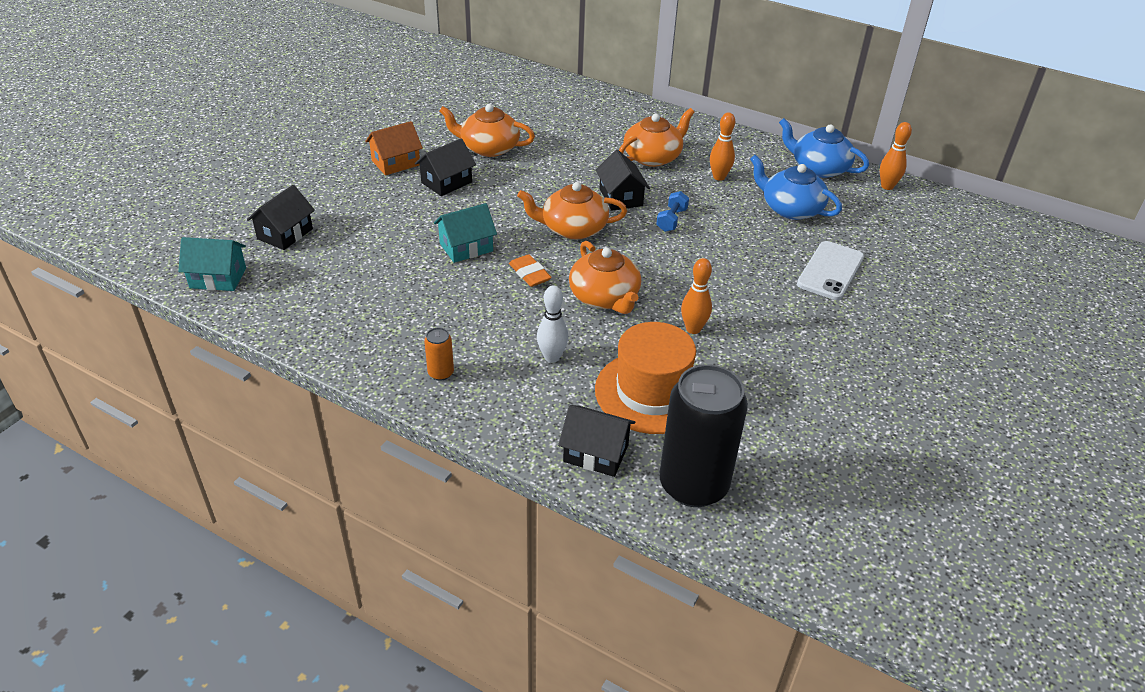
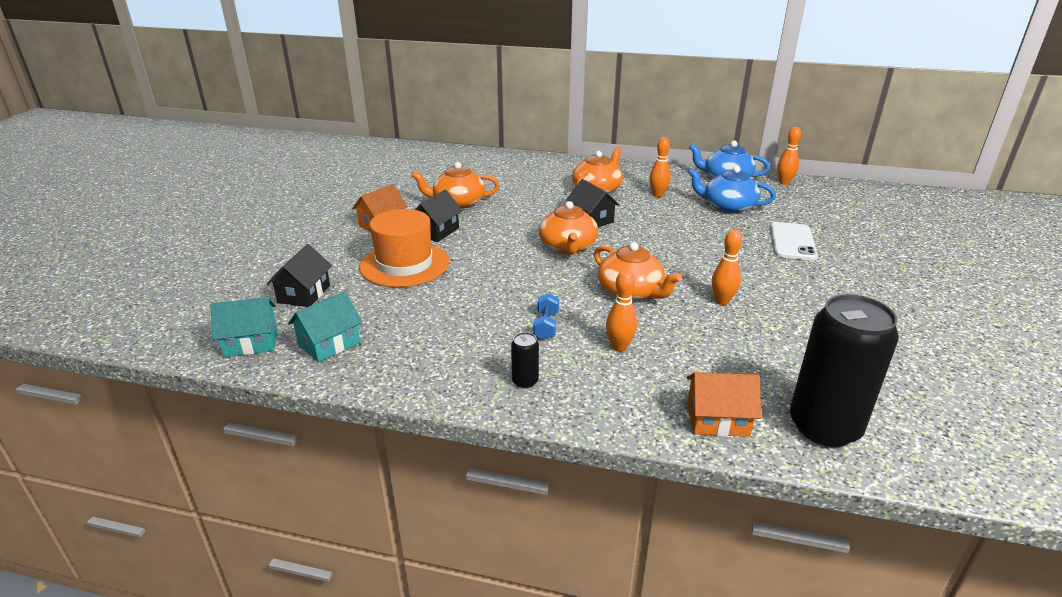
camera: 15 degrees left, 10 degrees down
orange can [424,328,454,381] -> black can [511,332,539,388]
turquoise house [434,203,497,263] -> turquoise house moved to [288,292,362,362]
orange eraser [509,254,552,287] -> none
orange teapot [517,182,627,240] -> orange teapot turned 75 degrees counterclockwise [539,201,598,255]
white bowling pin [537,285,568,363] -> orange bowling pin [606,270,637,352]
black house [558,405,635,477] -> orange house [687,372,761,437]
orange hat [595,322,696,434] -> orange hat moved to [359,209,449,287]
blue dumbbell [656,191,689,232] -> blue dumbbell moved to [533,293,559,340]

